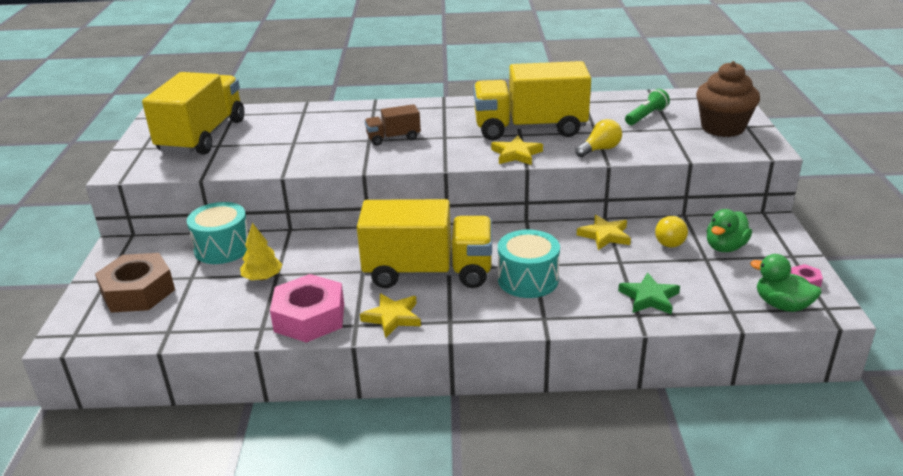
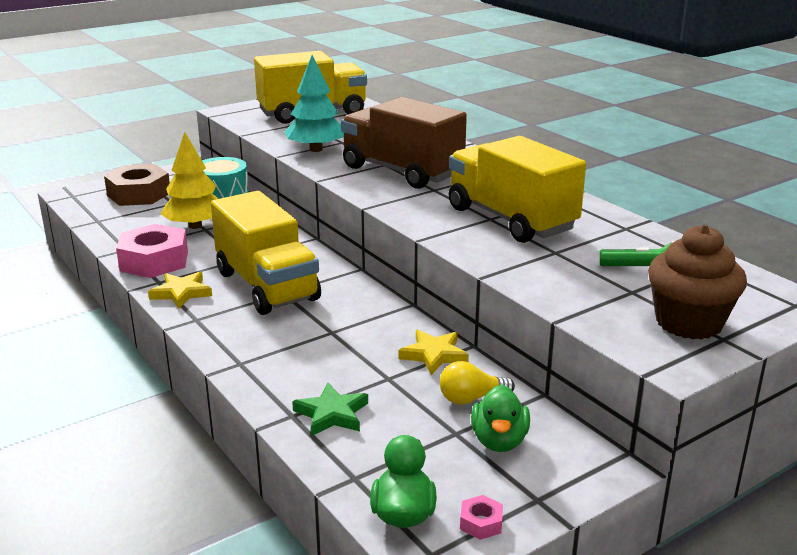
camera: 55 degrees right, 5 degrees down
yellow tree [240,223,283,280] -> yellow tree [161,132,219,229], size x1.62
brown truck [365,104,421,146] -> brown truck [341,97,467,189], size x2.12
yellow star [491,136,543,165] -> none
turquoise drum [498,230,560,298] -> none
yellow light bulb [575,119,622,157] -> none
green duck [707,209,752,252] -> green duck turned 90 degrees counterclockwise [471,384,530,452]
none -> turquoise tree [284,55,344,152]

